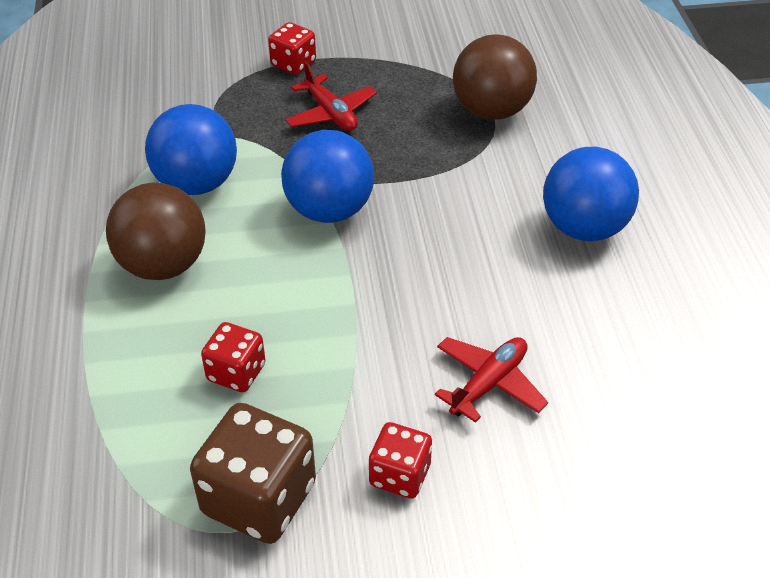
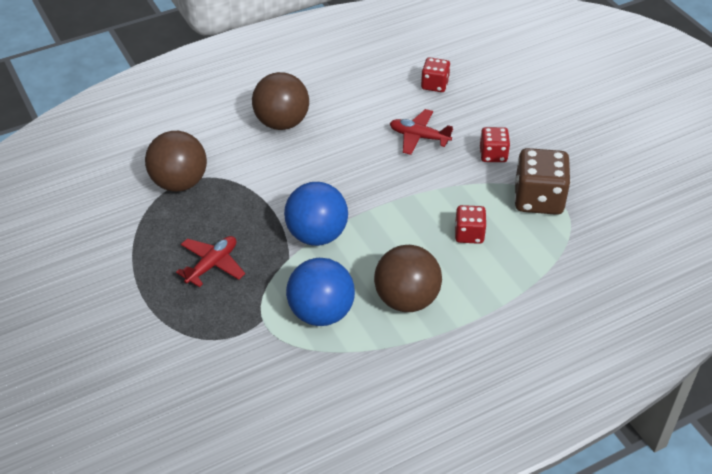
camera: 110 degrees left, 0 degrees up
red dice [268,22,316,75] -> red dice moved to [421,57,450,92]
blue ball [543,147,639,241] -> brown ball [252,72,309,130]

